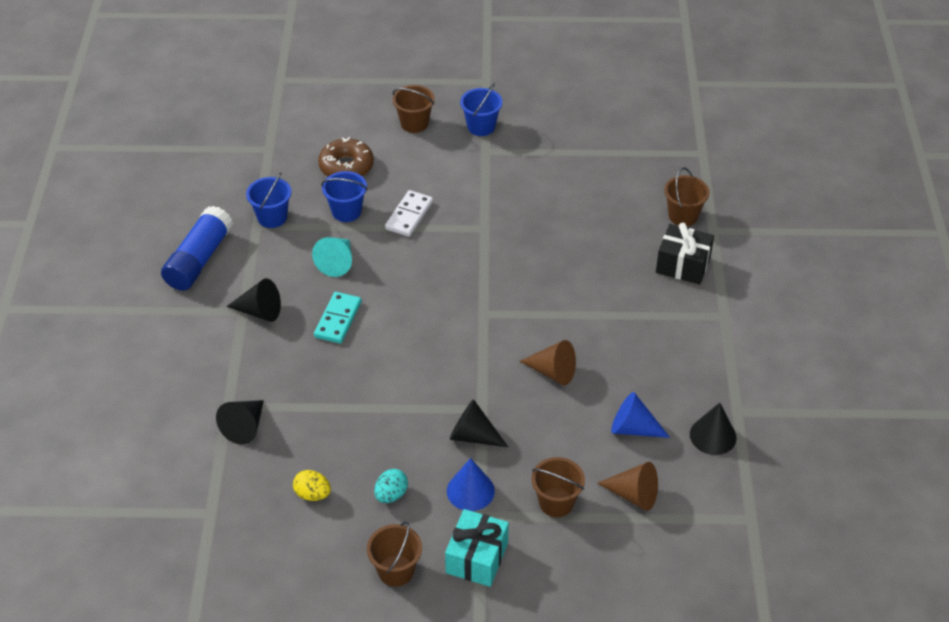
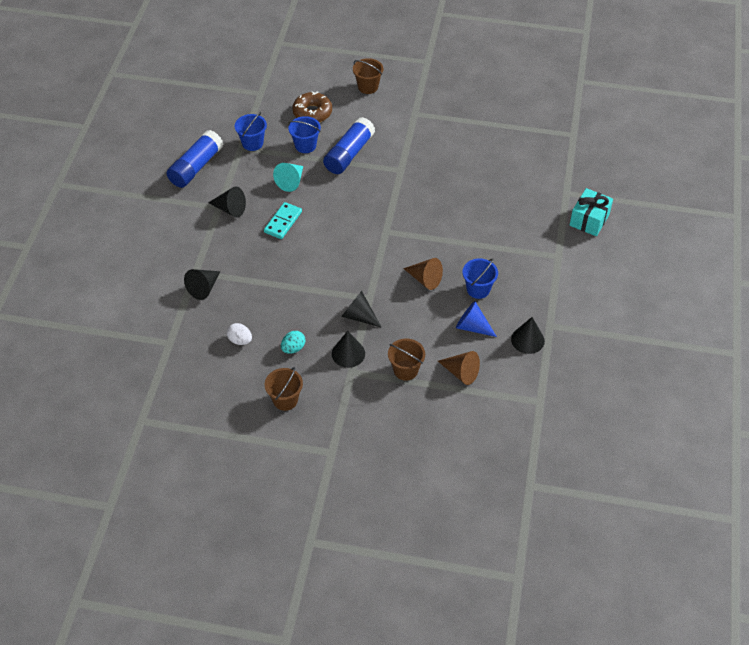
camera: 10 degrees right, 5 degrees up
yellow egg [293,470,331,501] -> white egg [227,323,252,345]
white domino [385,190,433,237] -> blue glue stick [323,117,375,174]
turquoise gift [445,509,509,587] -> turquoise gift moved to [569,188,613,236]
blue cone [447,458,495,511] -> black cone [332,331,365,368]
blue bucket [460,83,503,136] -> blue bucket moved to [463,258,498,299]
black gift [656,223,714,285] -> none
brown bucket [664,168,710,226] -> none

